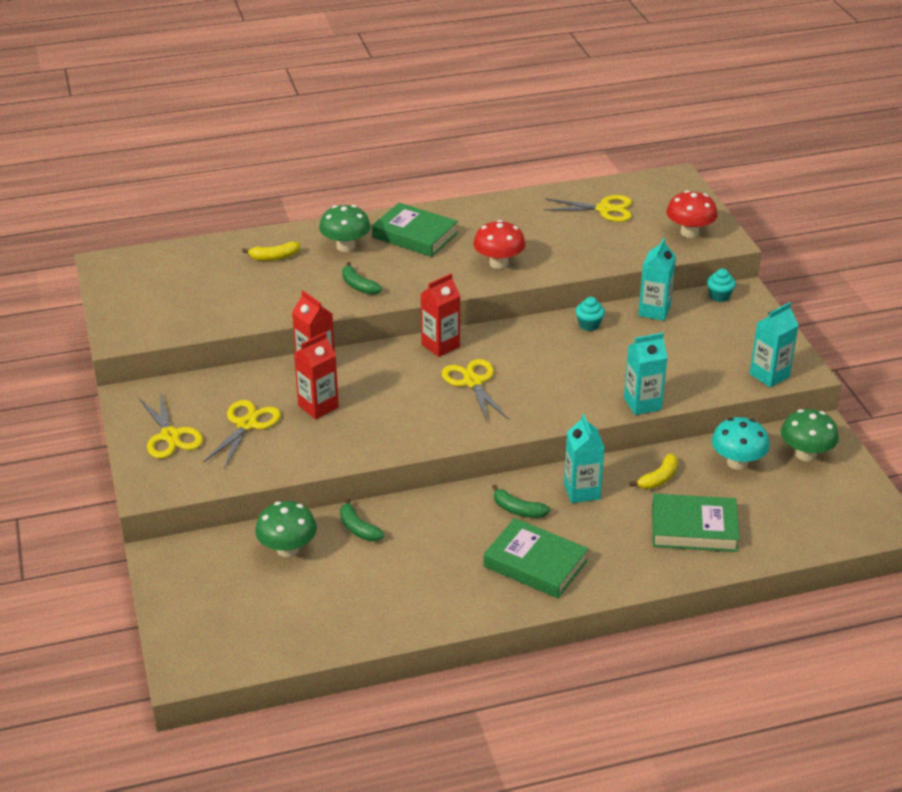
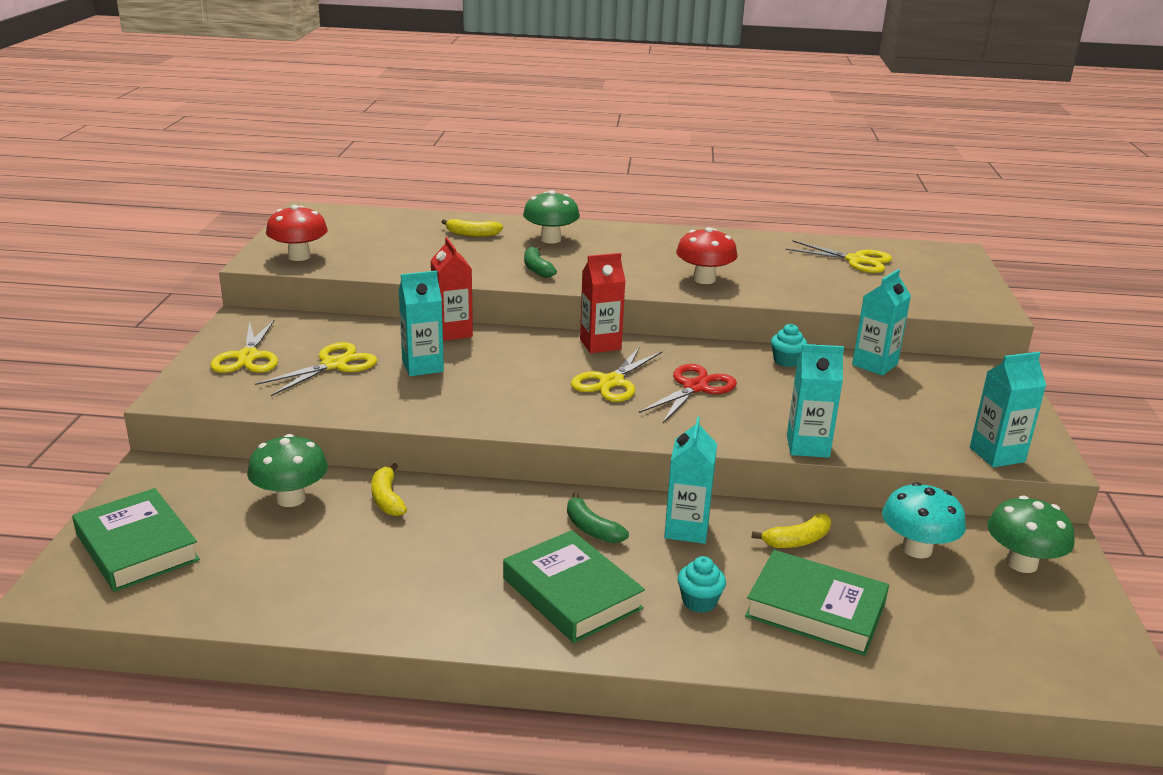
camera: 20 degrees right, 10 degrees down
red carton [294,332,339,419] -> turquoise carton [398,271,444,376]
green banana [340,498,385,541] -> yellow banana [371,463,407,516]
green book [372,203,458,257] -> green book moved to [72,488,200,592]
yellow scissors [442,359,508,422] -> yellow scissors turned 150 degrees counterclockwise [571,346,662,402]
red mushroom [666,190,717,238] -> red mushroom moved to [266,205,328,261]
turquoise cupcake [707,269,736,302] -> turquoise cupcake moved to [678,556,726,613]
none -> red scissors [639,364,737,423]

